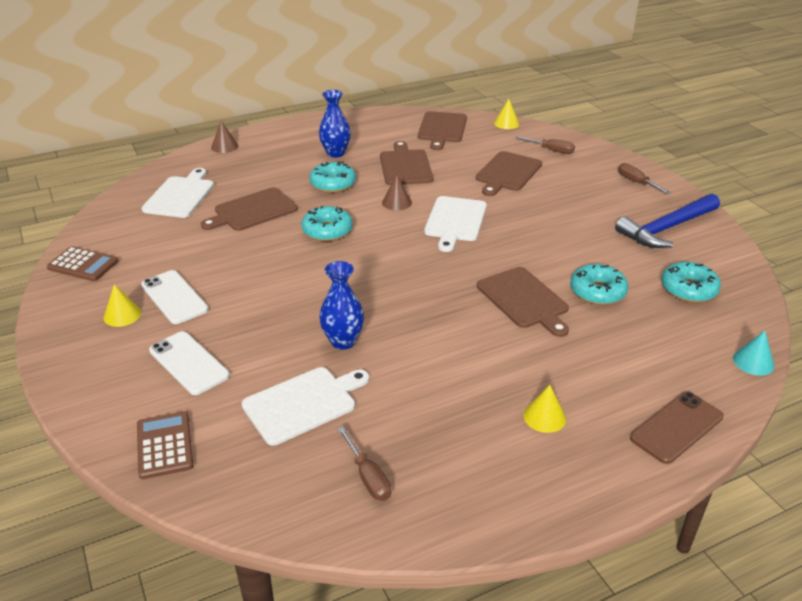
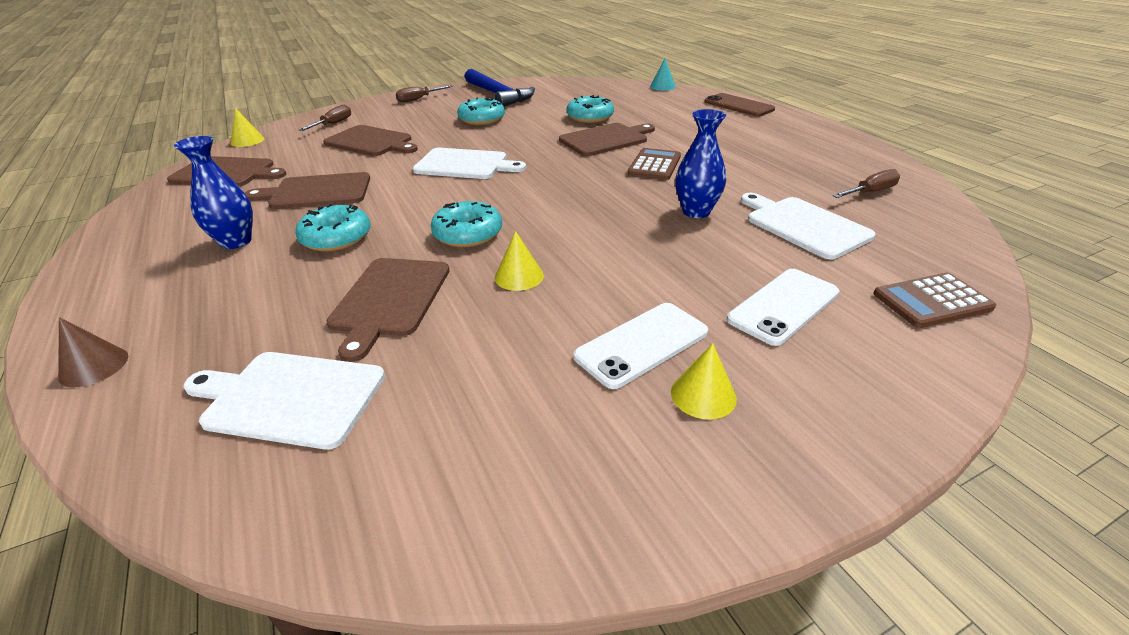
camera: 90 degrees left, 0 degrees up
brown calculator [47,246,118,281] -> brown calculator moved to [627,148,681,180]
brown cutting board [201,187,298,231] -> brown cutting board turned 45 degrees clockwise [326,258,450,362]
brown cone [382,175,412,211] -> none
yellow cone [524,385,566,433] -> yellow cone moved to [495,231,544,291]
turquoise donut [661,262,721,302] -> turquoise donut moved to [457,97,505,125]

